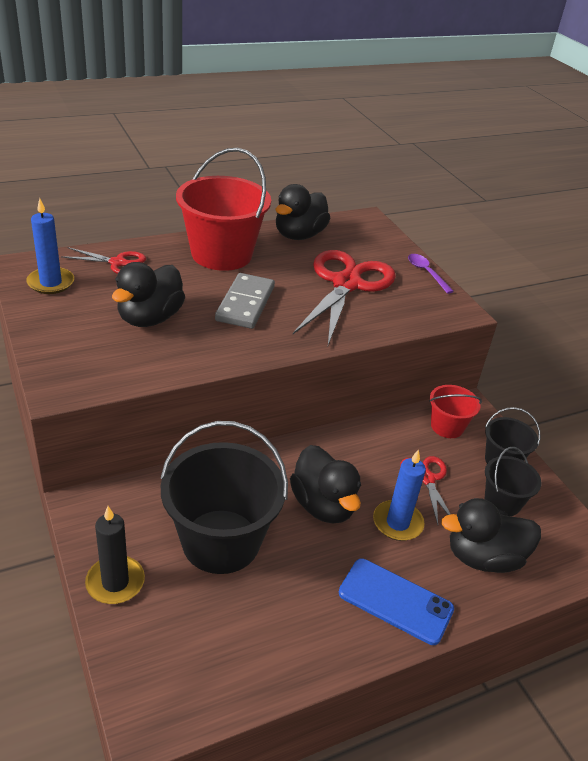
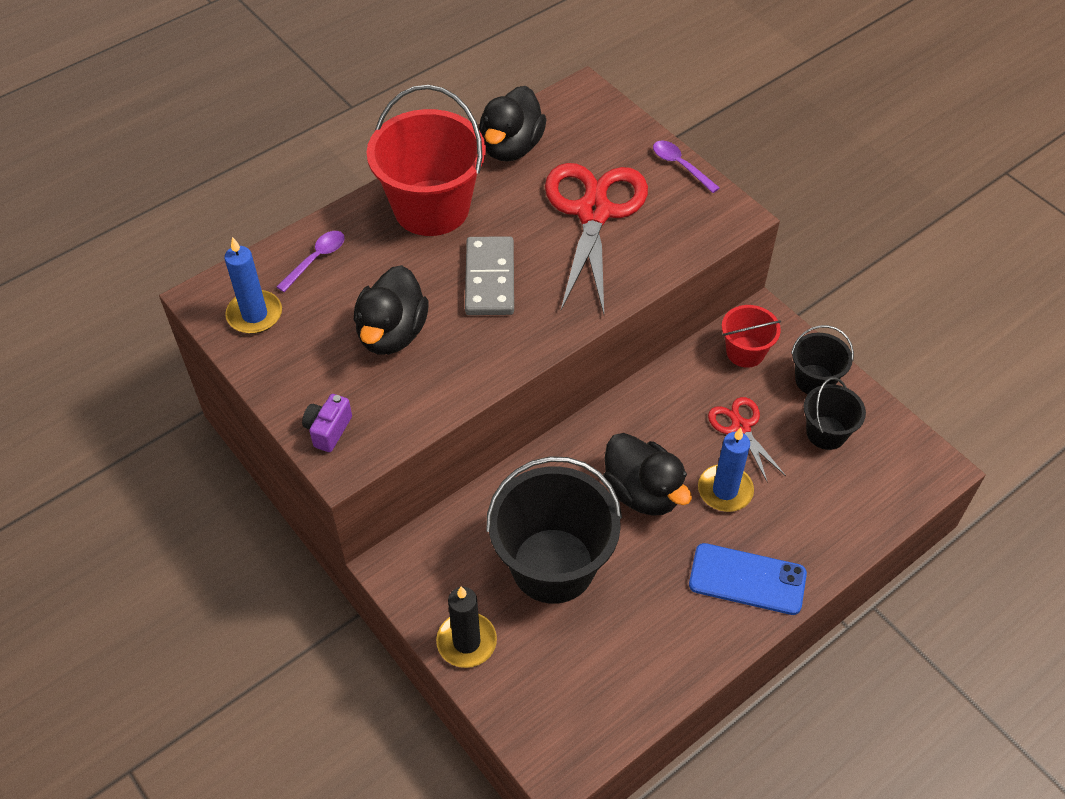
camera: 10 degrees left, 15 degrees up
red scissors [61,247,146,274] -> purple spoon [277,231,345,292]
black duck [441,498,541,573] -> none
none -> purple camera [302,394,352,452]

